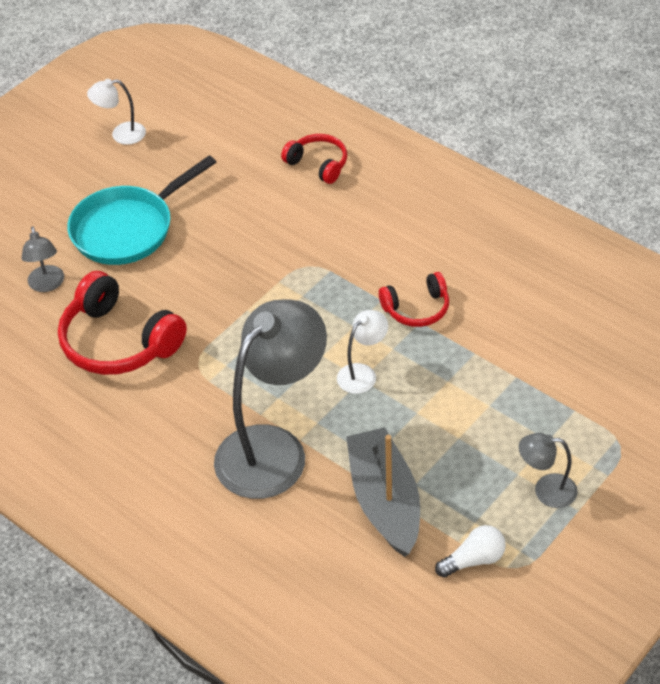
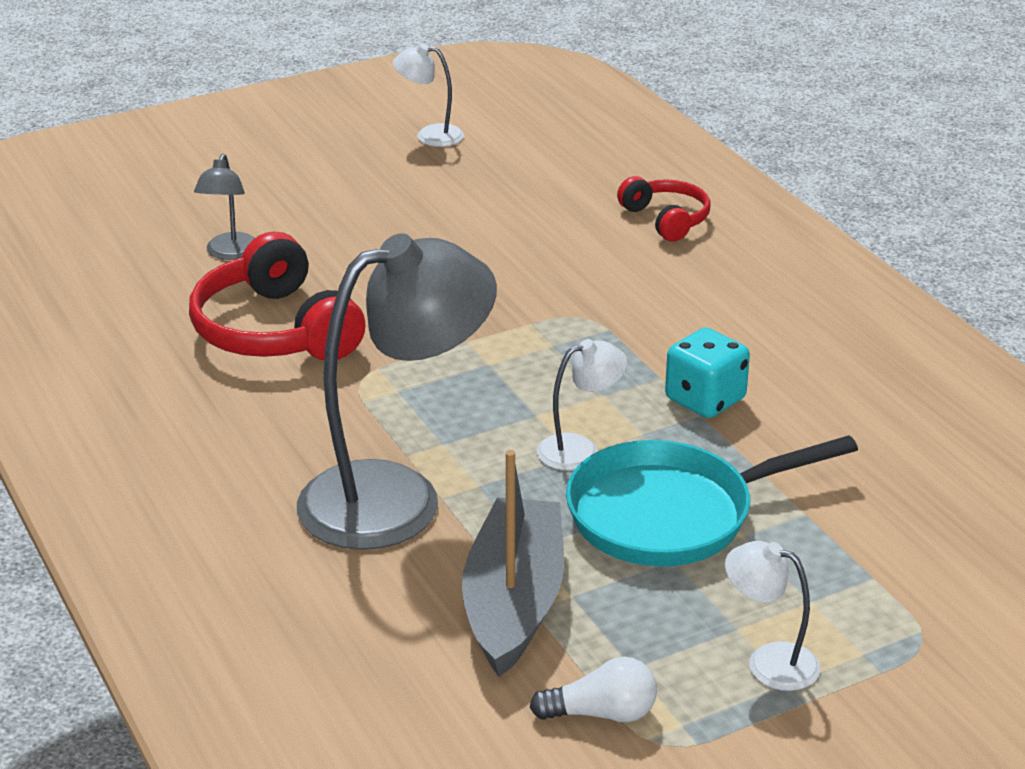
camera: 20 degrees right, 15 degrees down
turquoise pan [67,155,216,265] -> turquoise pan moved to [566,435,858,567]
red headphones [379,272,449,327] -> turquoise dice [665,328,750,418]
grey lamp [519,433,578,508] -> white lamp [725,541,820,691]

